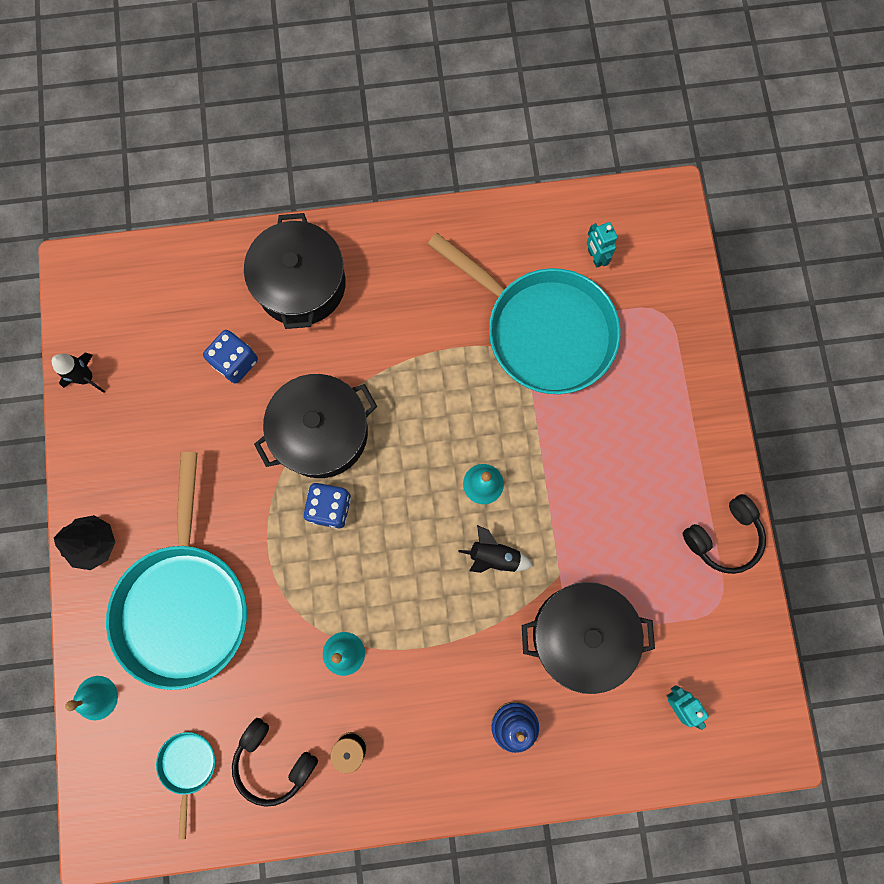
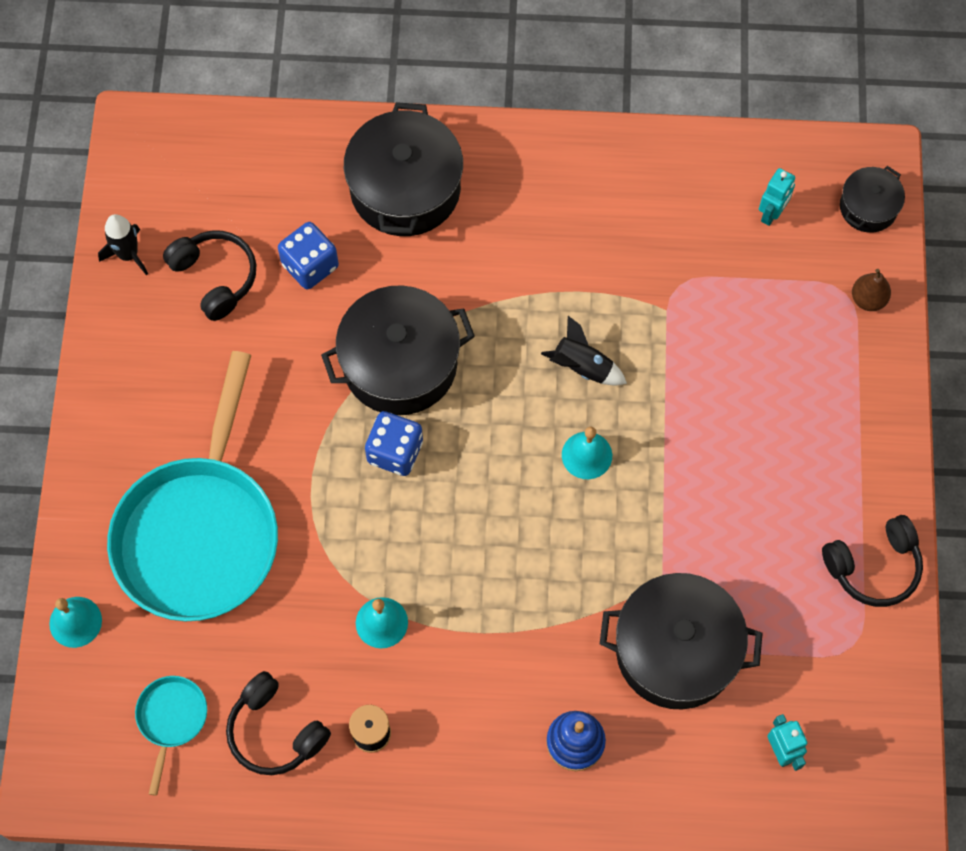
camera: 10 degrees right, 10 degrees down
black tree [54,515,115,570] -> none
turquoise pan [427,233,620,394] -> none
black rocket [458,525,533,573] -> black rocket moved to [541,316,627,386]
turquoise robot [587,222,618,268] -> turquoise robot turned 135 degrees counterclockwise [759,168,795,226]
none -> black headphones [163,231,256,321]
none -> black pot [840,166,905,233]
none -> brown pear [852,269,891,311]

